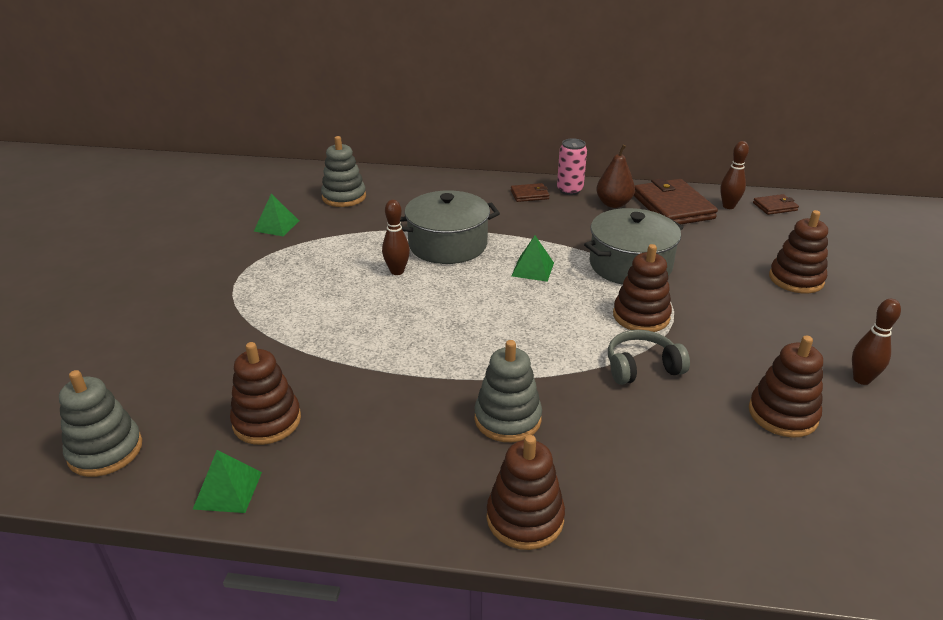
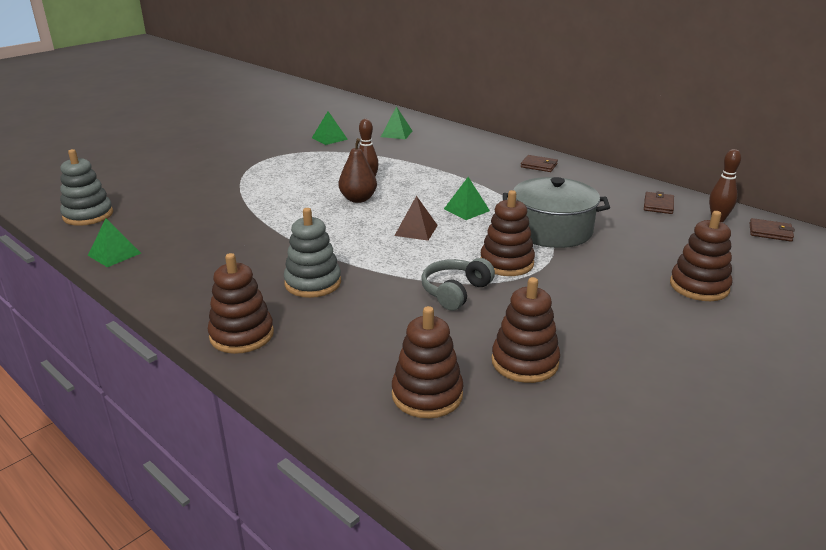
camera: 35 degrees right, 5 degrees down
brown stacking toy [230,342,301,445] -> brown stacking toy moved to [392,306,464,418]
grey stacking toy [321,136,366,207] -> green pyramid [381,106,412,139]
grey pot [400,190,500,264] -> none
pink can [557,138,587,195] -> none
brown pear [596,144,635,208] -> brown pear moved to [338,138,377,203]
grey headphones [608,330,690,385] -> grey headphones turned 75 degrees counterclockwise [421,258,495,311]
brown wallet [634,178,718,225] -> brown wallet [644,192,674,214], size x0.49
brown bowling pin [852,299,901,385] -> none
none -> brown pyramid [394,196,438,241]

